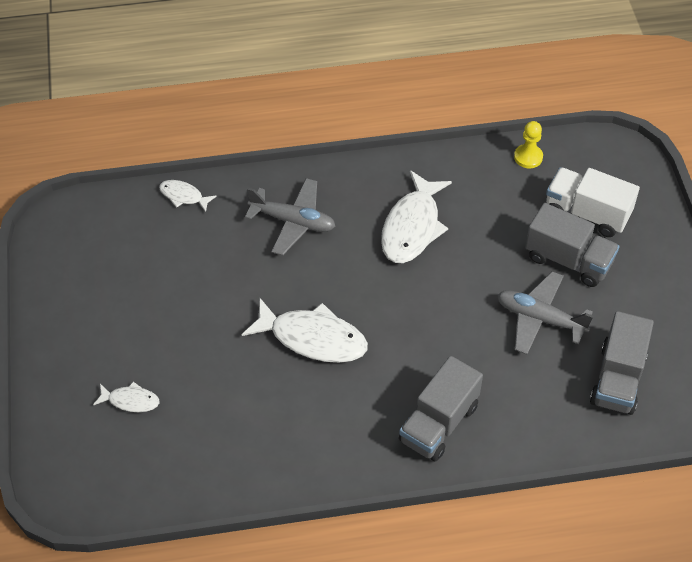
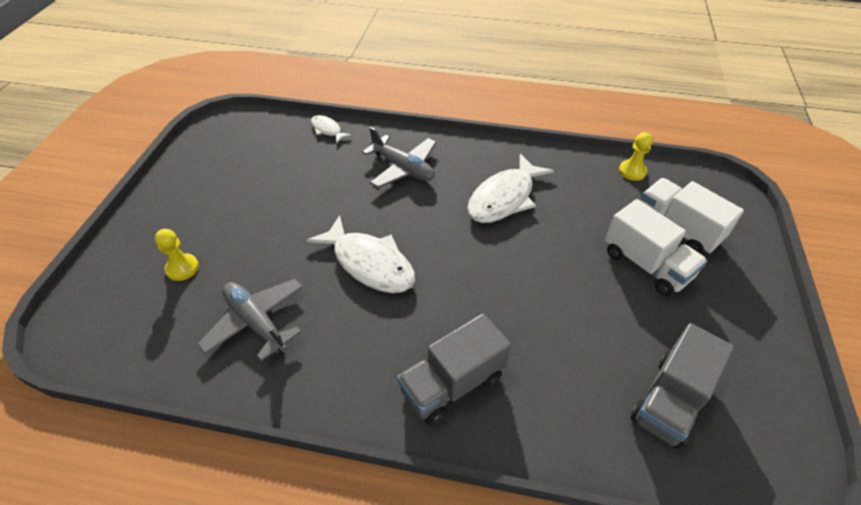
camera: 20 degrees right, 5 degrees down
white fish [93,382,159,412] -> yellow pawn [155,229,199,281]
grey plane [497,271,593,355] -> grey plane moved to [197,279,303,361]
grey truck [525,203,620,287] -> white truck [605,199,707,296]

